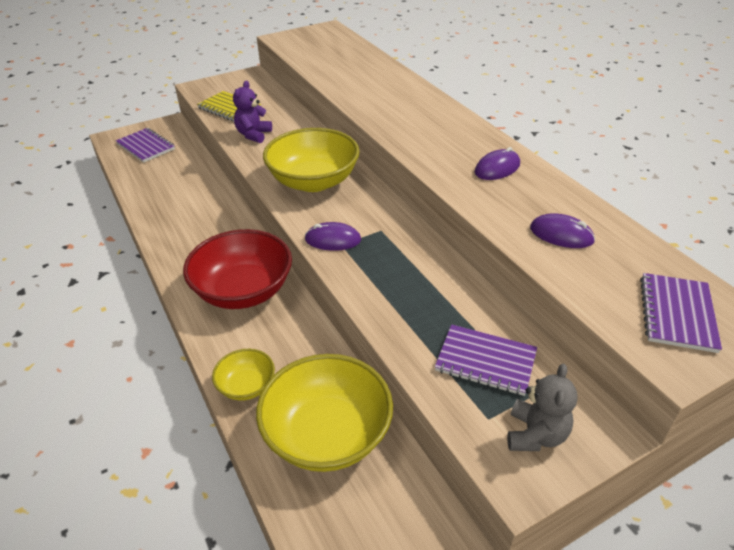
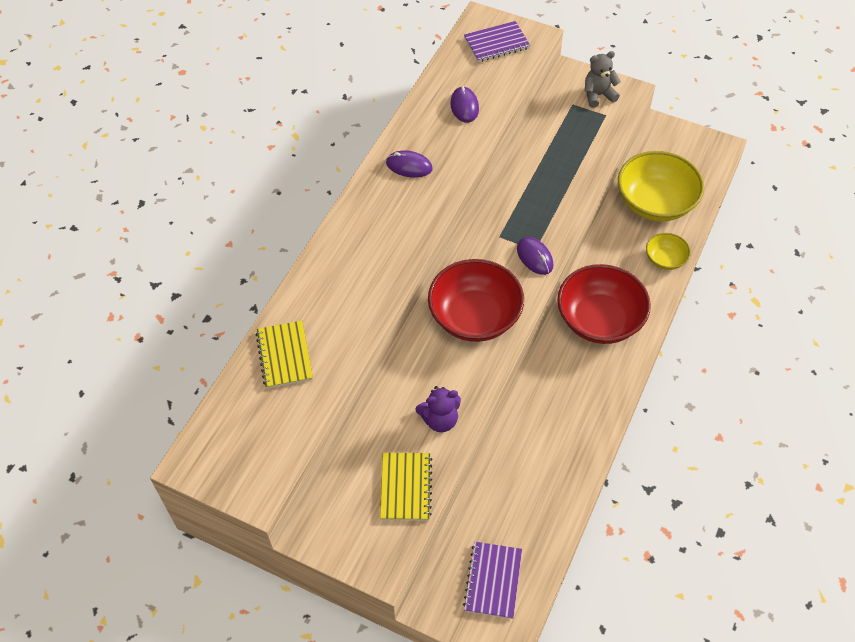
camera: 125 degrees left, 15 degrees up
yellow bowl [263,128,360,192] -> red bowl [428,259,524,342]
purple notebook [435,324,537,396] -> none
none -> yellow notebook [256,321,313,389]

